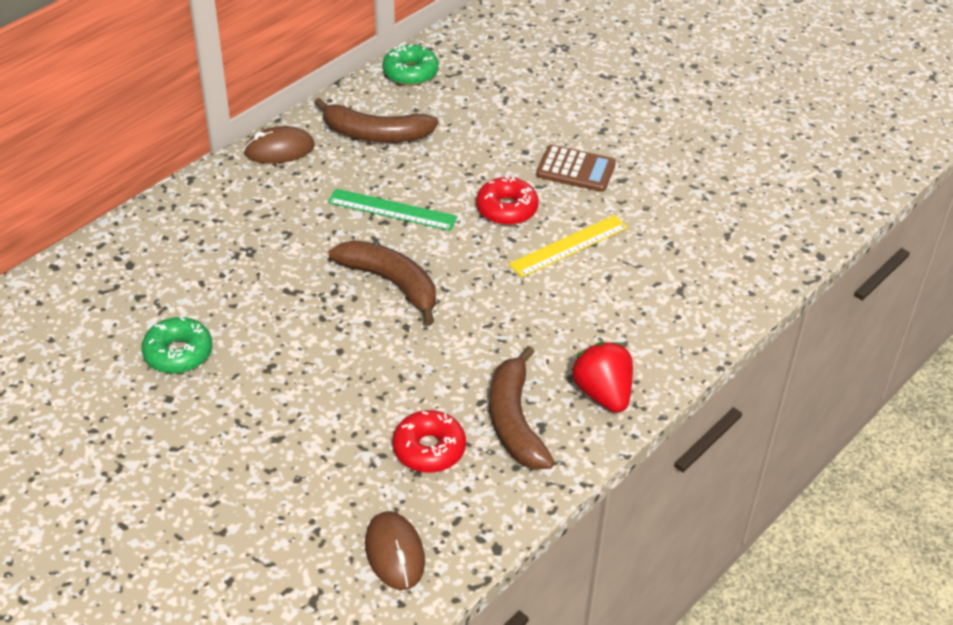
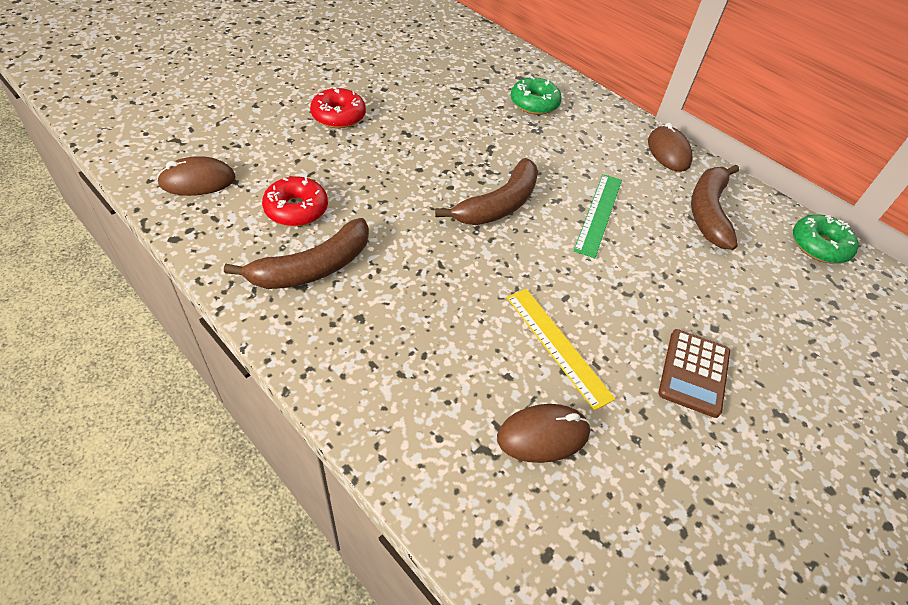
camera: 90 degrees right, 5 degrees up
green donut [141,317,212,374] -> green donut moved to [511,76,562,115]
red donut [476,176,538,225] -> red donut moved to [310,87,366,128]
brown banana [490,346,555,469] -> brown banana turned 150 degrees clockwise [224,218,369,289]
red strawberry [572,342,633,413] -> none
none -> brown mouse [497,404,590,463]

